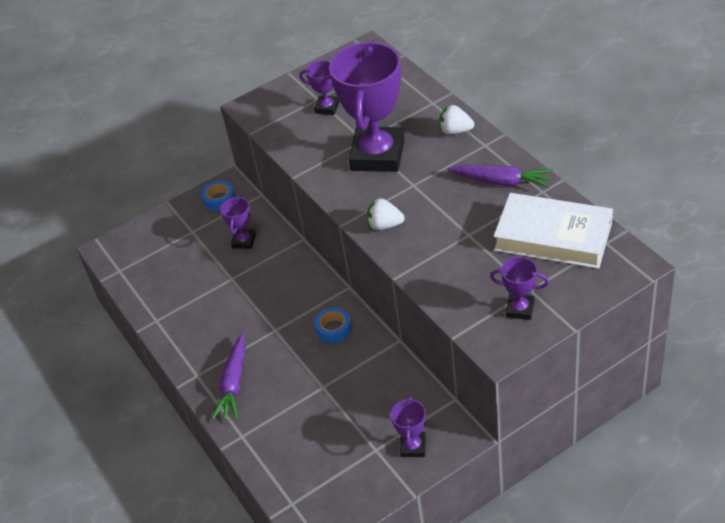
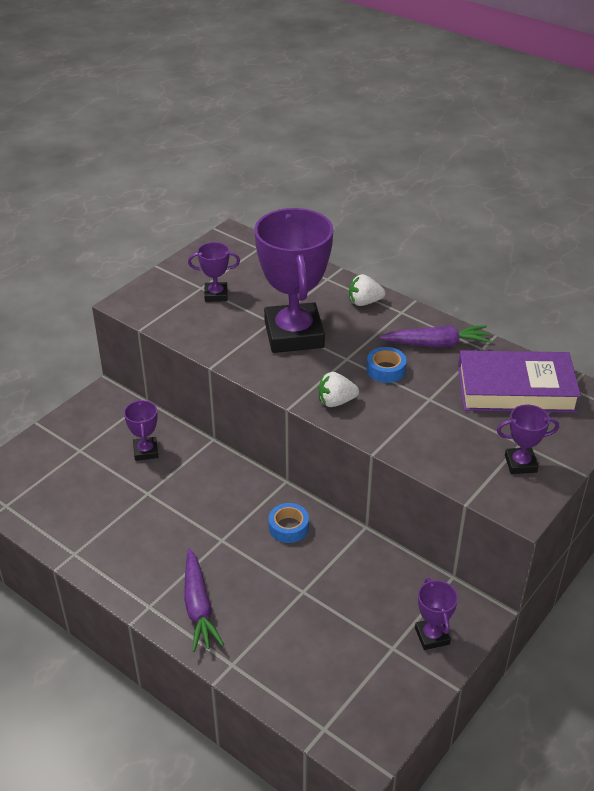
camera: 25 degrees left, 5 degrees down
blue tape [202,181,235,211] -> blue tape moved to [367,347,407,383]
white book [494,193,613,269] -> purple book [458,350,581,413]

